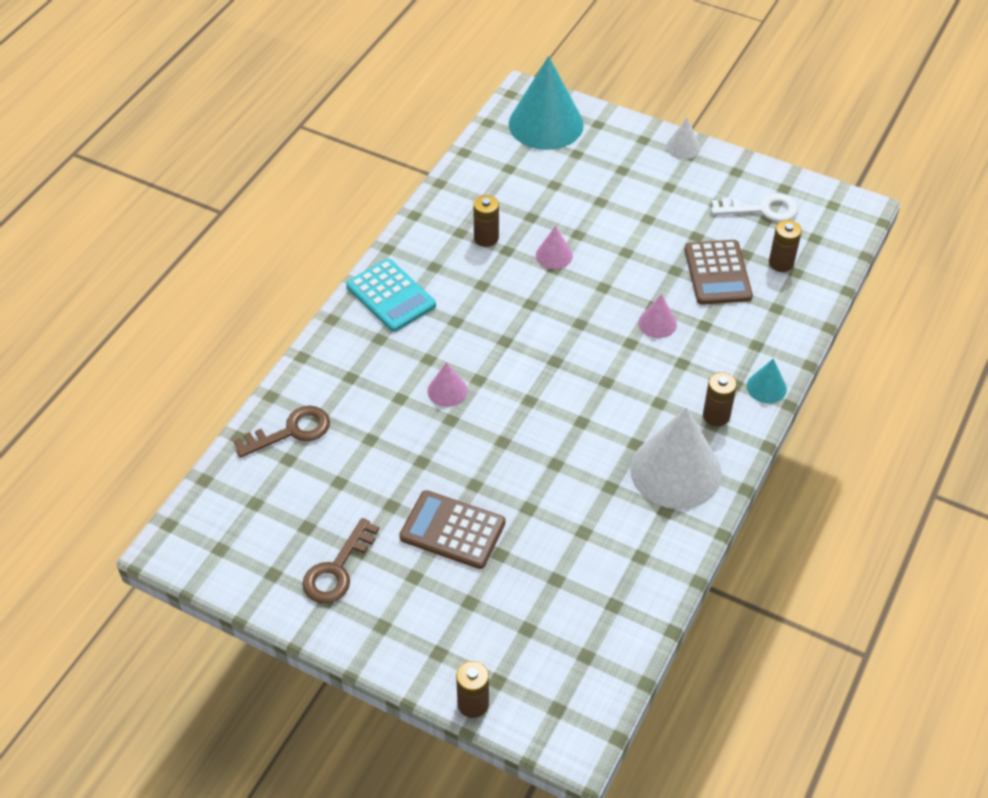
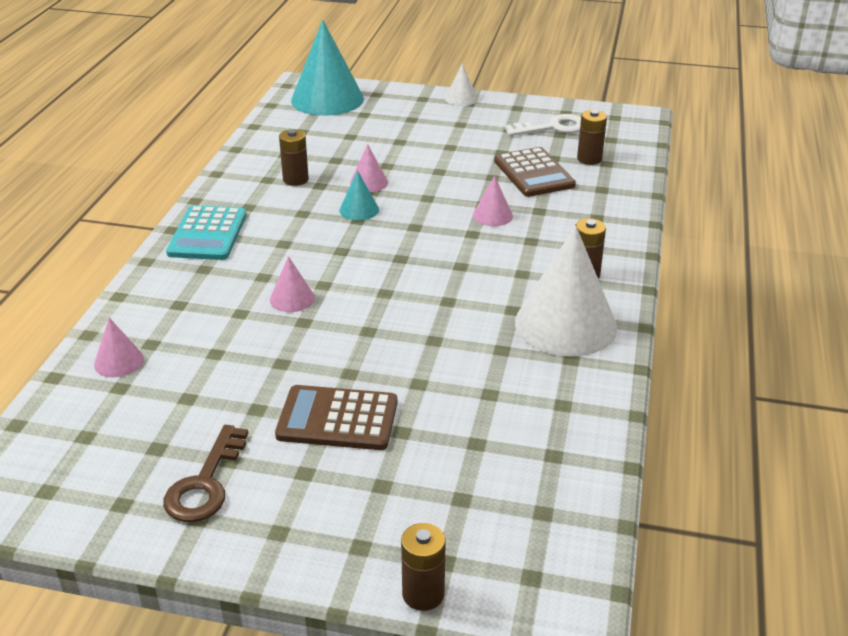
camera: 15 degrees left, 15 degrees down
brown key [234,406,330,458] -> pink cone [94,318,144,377]
turquoise calculator [346,259,436,332] -> turquoise calculator turned 60 degrees clockwise [166,205,247,260]
turquoise cone [747,359,787,403] -> turquoise cone moved to [339,170,379,220]

